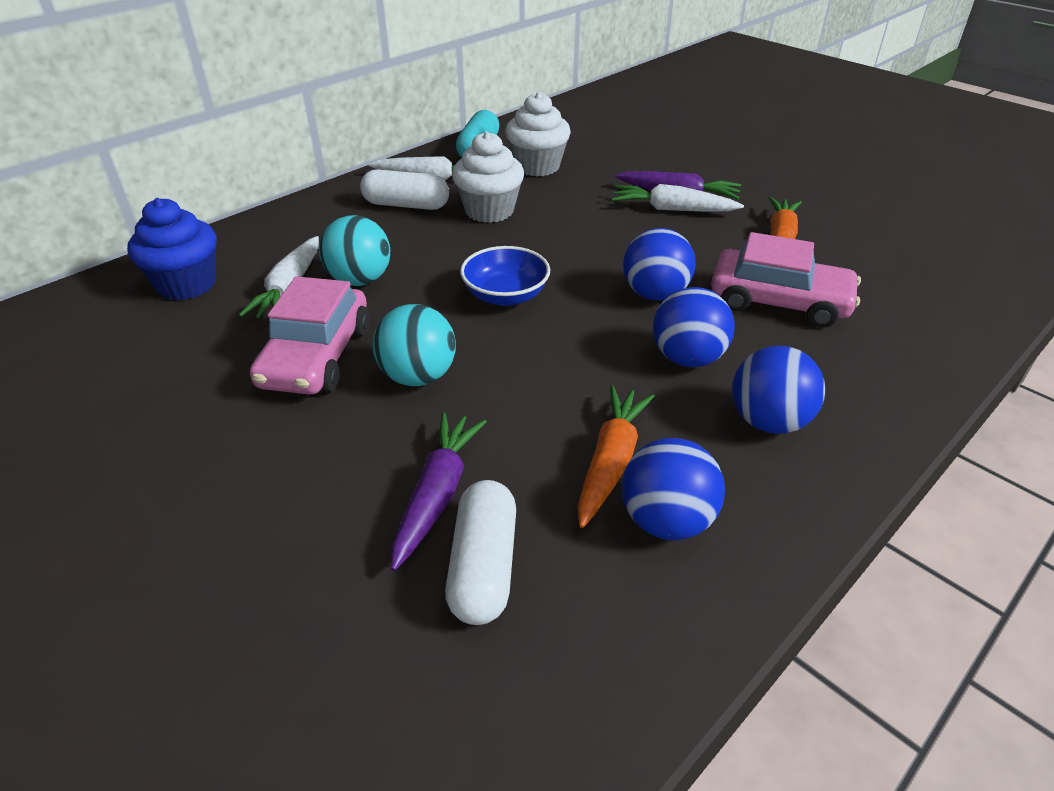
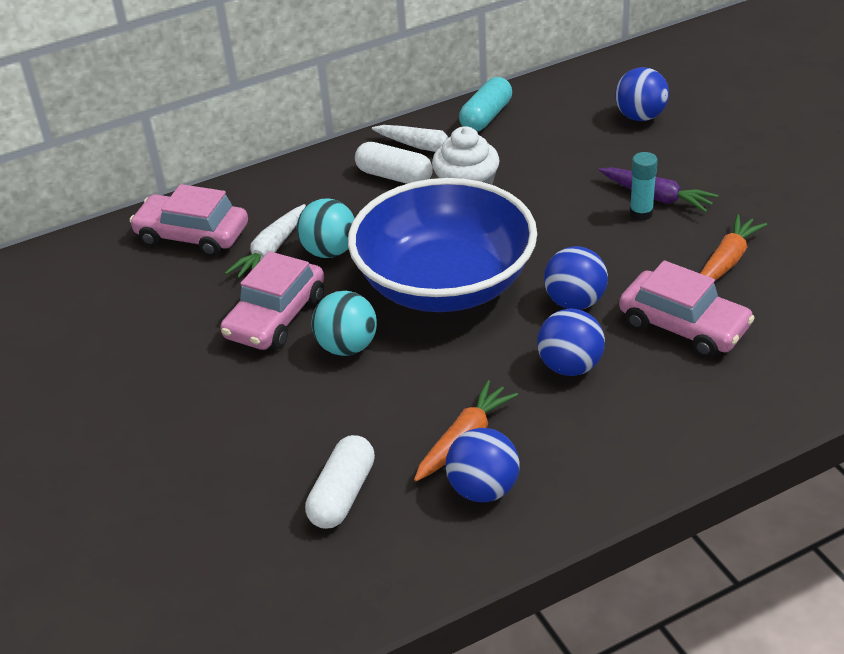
camera: 20 degrees right, 0 degrees up
blue cupcake [127,198,217,300] -> pink car [130,184,248,257]
purple carrot [391,412,487,571] -> none
blue bowl [460,246,550,306] -> blue bowl [348,178,537,312], size x2.38
white cupcake [505,92,571,177] -> none
white carrot [612,184,744,212] -> turquoise glue stick [629,152,658,221]
blue ball [732,346,825,434] -> blue ball moved to [615,67,669,121]

